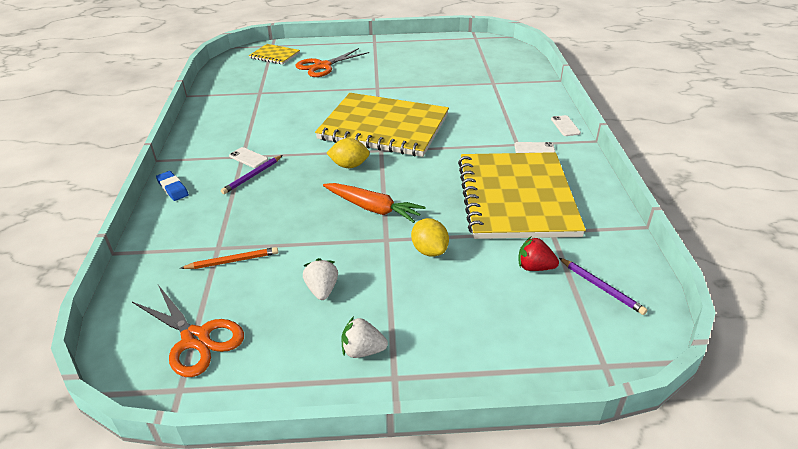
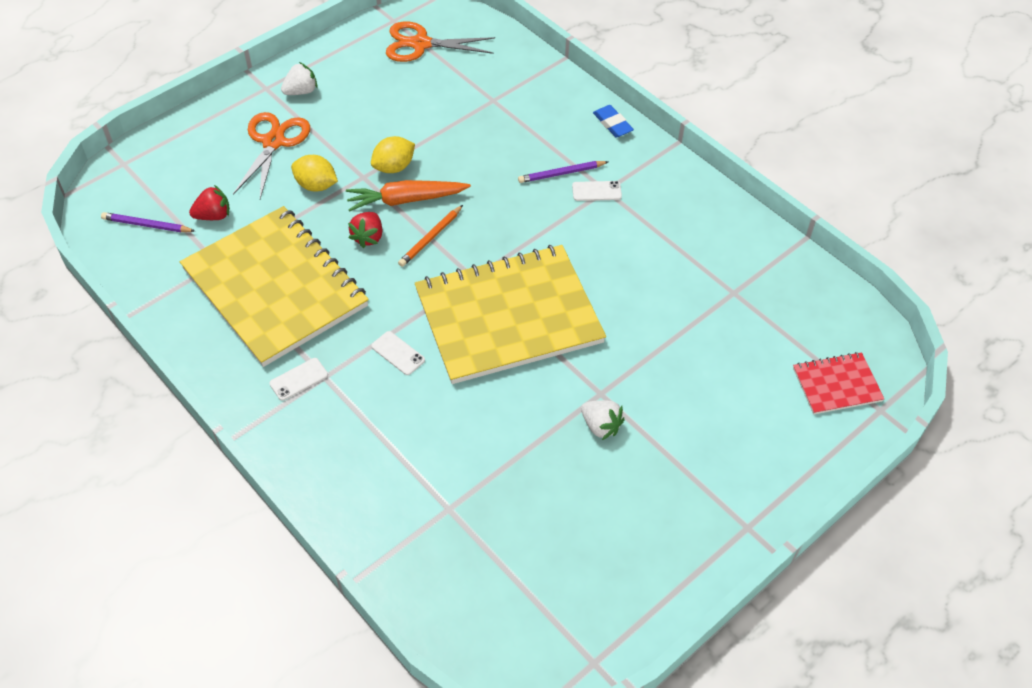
camera: 140 degrees right, 15 degrees up
blue eraser [156,171,189,201] -> blue eraser turned 45 degrees clockwise [593,105,634,138]
orange pencil [180,247,278,269] -> orange pencil moved to [398,205,463,267]
purple pencil [221,155,283,194] -> purple pencil turned 105 degrees counterclockwise [518,161,608,183]
yellow notebook [249,44,300,65] -> red notebook [793,352,884,415]
orange scissors [295,48,369,77] -> orange scissors moved to [233,112,310,199]
white strawberry [303,258,338,300] -> white strawberry moved to [581,400,624,440]
yellow lemon [327,138,370,168] -> yellow lemon moved to [371,136,415,173]
white phone [551,115,581,136] -> white phone moved to [371,331,425,375]
none -> red strawberry [348,212,383,248]

